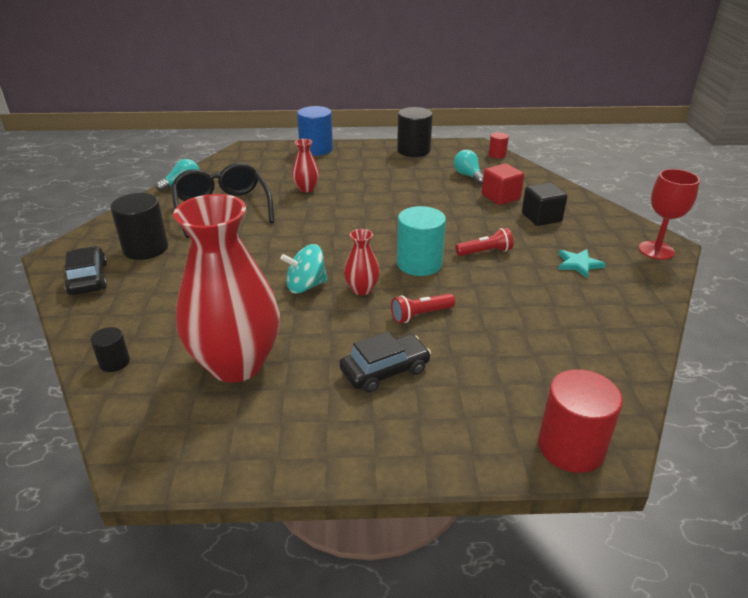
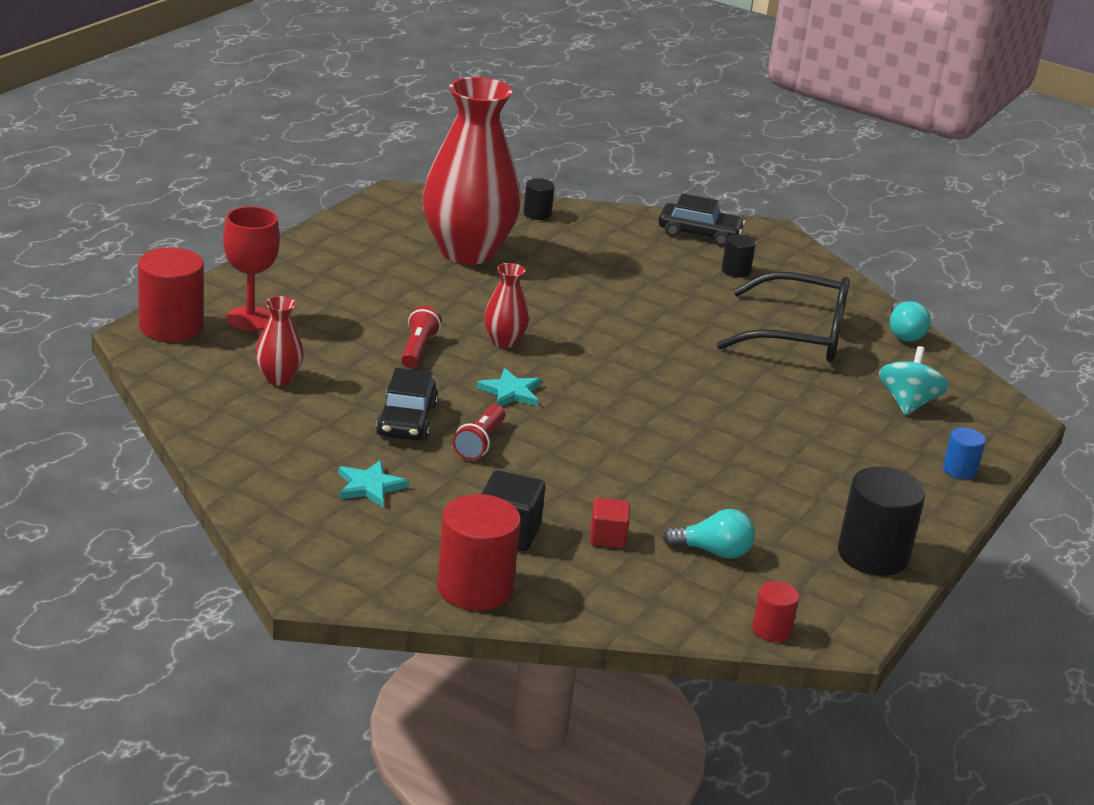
camera: 120 degrees right, 5 degrees down
black cylinder [110,193,168,260] -> black cylinder [722,234,756,278], size x0.52
turquoise spinning top [280,244,328,294] -> turquoise spinning top moved to [879,346,949,415]
red vase [292,139,320,192] -> red vase moved to [255,296,304,386]
blue cylinder [297,106,333,156] -> blue cylinder [943,427,986,479], size x0.52
black car [339,332,431,393] -> black car moved to [376,368,438,441]
turquoise cylinder [397,206,446,276] -> turquoise star [476,368,541,406]
red cube [482,163,524,205] -> red cube [590,498,630,548], size x0.65
red goblet [639,169,700,260] -> red goblet moved to [223,206,280,331]
none -> red cylinder [437,494,521,610]

